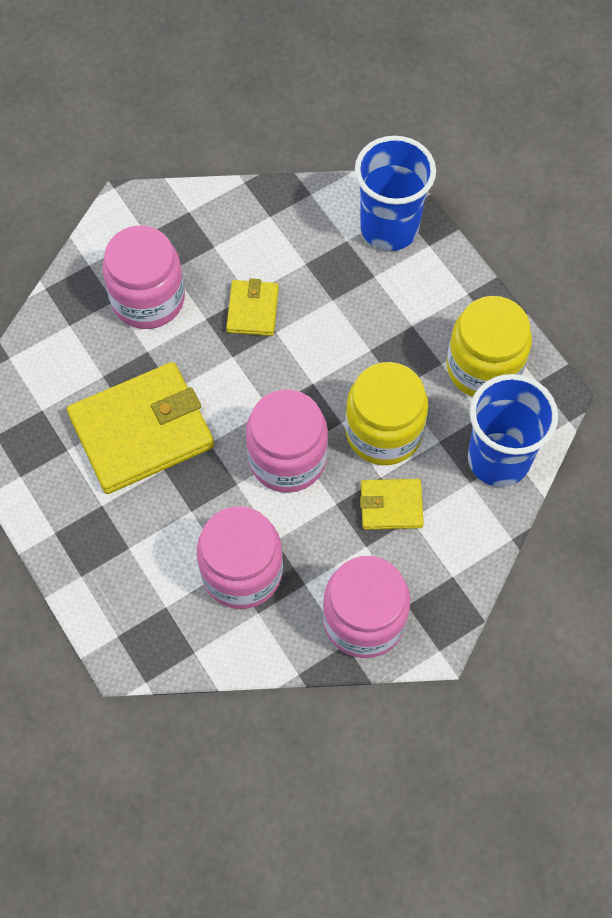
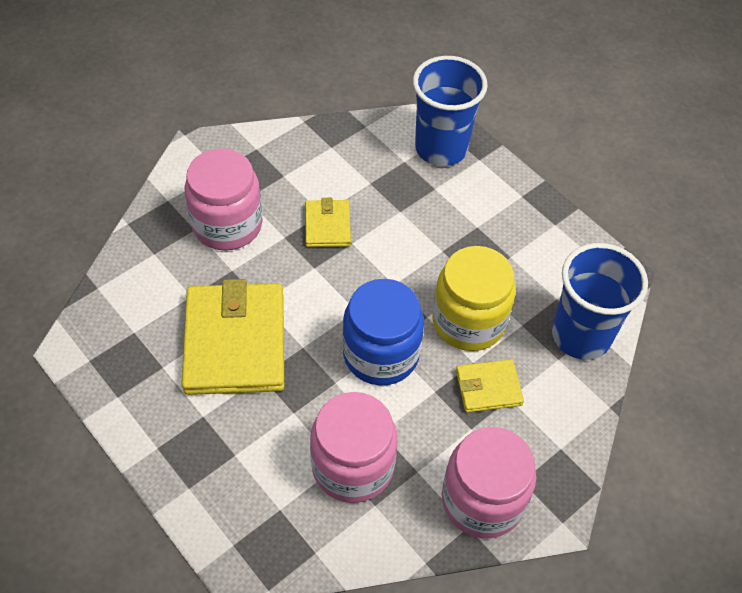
camera: 10 degrees left, 10 degrees down
yellow wallet [67,362,214,494] -> yellow wallet turned 60 degrees counterclockwise [182,279,284,395]
pink jar [246,389,328,493] -> blue jar [343,279,424,385]
yellow jar [447,296,532,397] -> none

